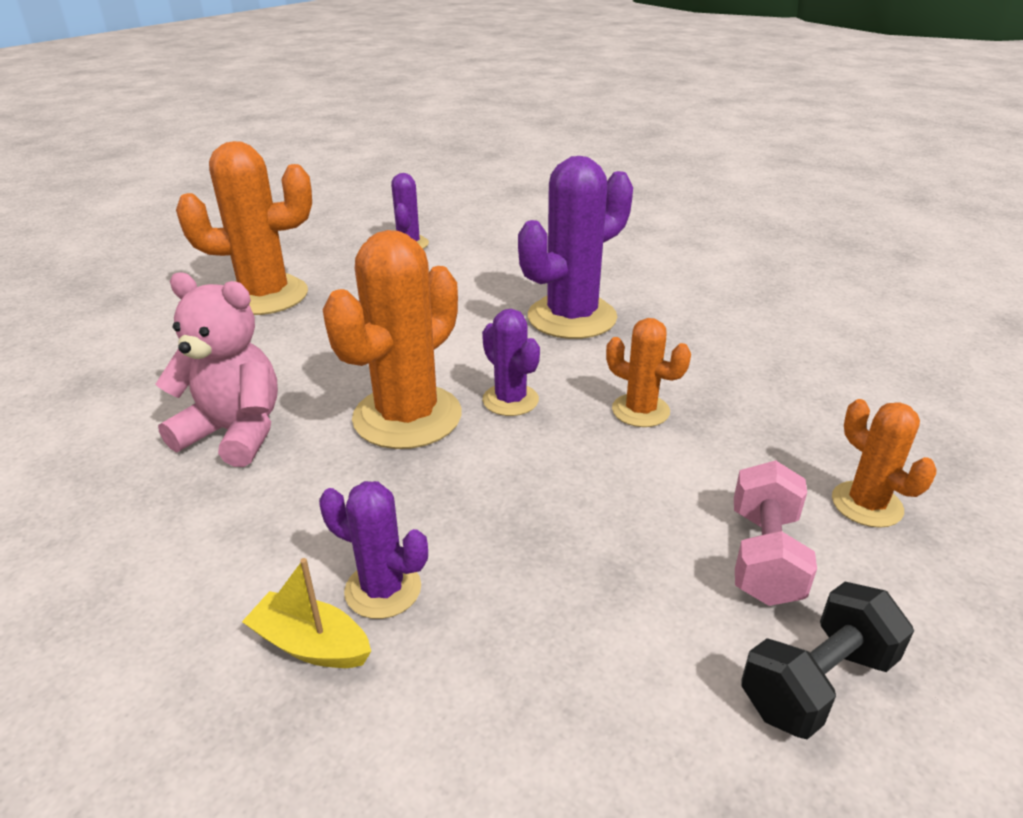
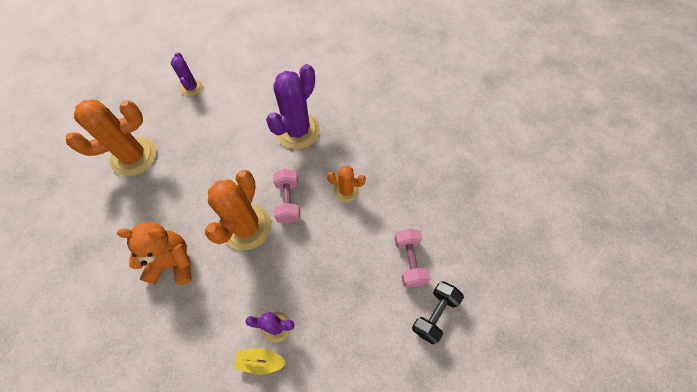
camera: 20 degrees left, 30 degrees up
pink teddy bear [155,272,278,467] -> orange teddy bear [117,222,192,285]
purple cactus [482,309,540,416] -> pink dumbbell [273,169,301,223]
orange cactus [832,399,936,528] -> none

